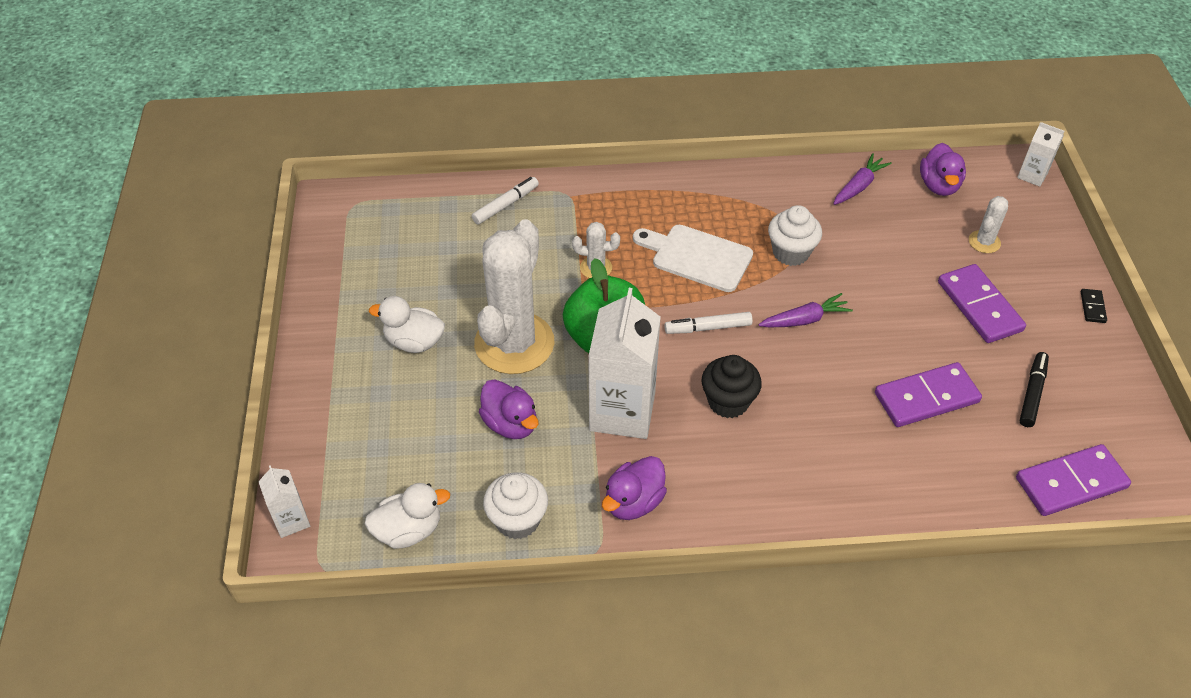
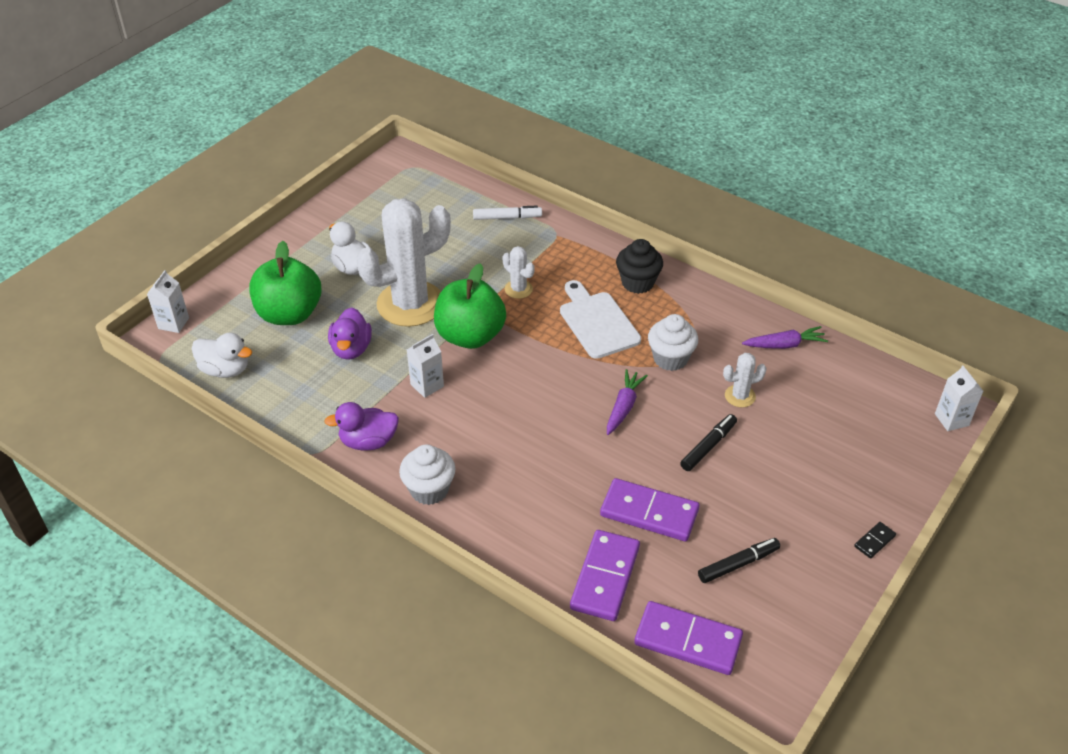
camera: 40 degrees right, 5 degrees down
white cupcake [483,472,548,539] -> white cupcake moved to [399,444,456,505]
white carton [588,288,661,439] -> white carton [407,334,444,398], size x0.49
white marker [665,312,753,334] -> none
black cupcake [702,355,762,418] -> black cupcake moved to [616,239,663,294]
purple carrot [758,293,853,327] -> purple carrot turned 90 degrees counterclockwise [607,369,648,435]
purple duck [920,143,966,196] -> none
purple domino [938,264,1026,343] -> purple domino moved to [570,530,640,621]
white cactus [969,196,1008,253] -> white cactus moved to [723,353,767,407]
none -> green apple [249,241,321,325]
none -> black marker [680,414,737,471]

